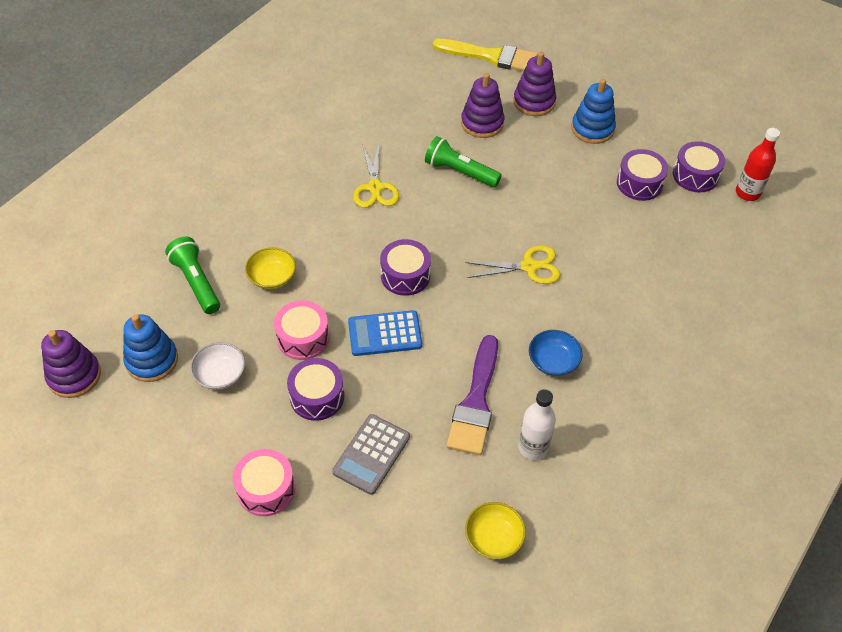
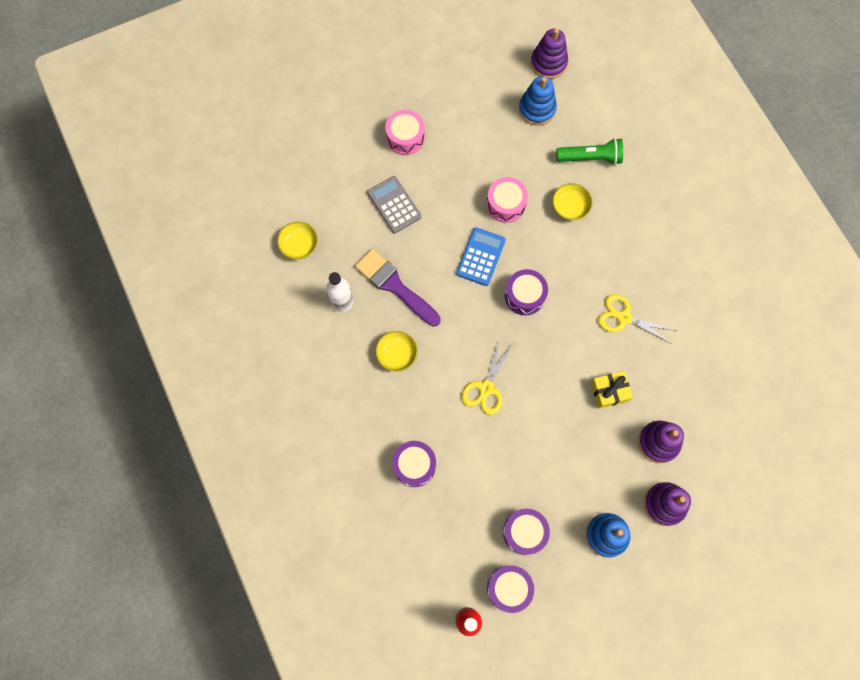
camera: 120 degrees right, 20 degrees up
white bowl [190,342,245,390] -> none
purple drum [287,358,344,421] -> purple drum moved to [392,441,436,487]
green flashlight [425,136,502,188] -> yellow gift [591,371,633,408]
yellow brush [433,39,538,71] -> none
blue bowl [529,330,583,376] -> yellow bowl [375,331,418,372]

